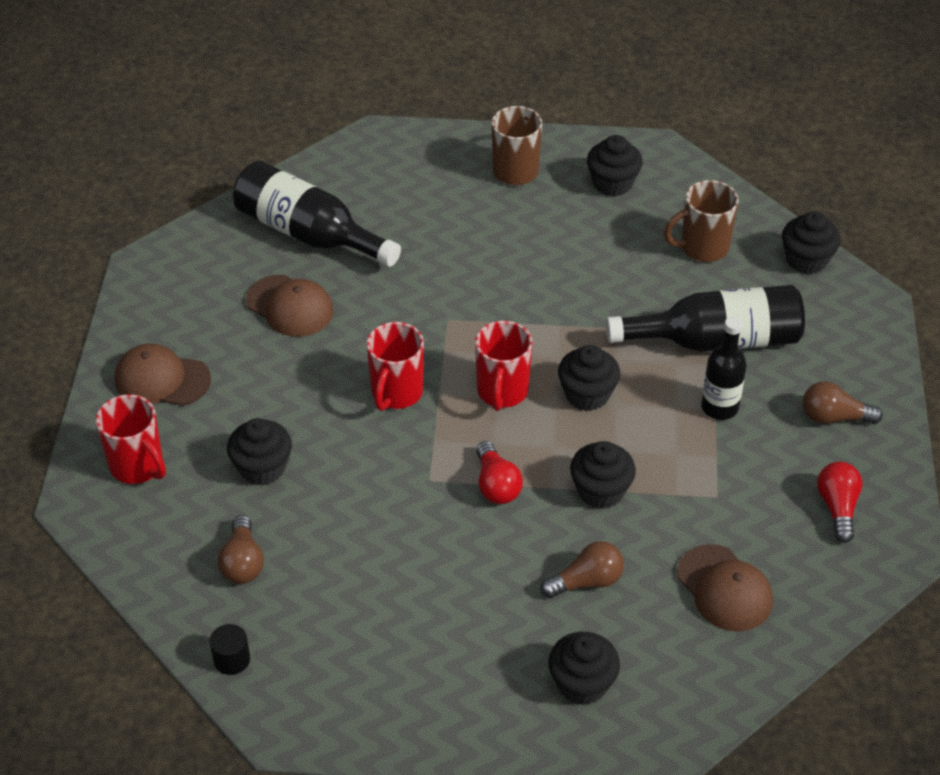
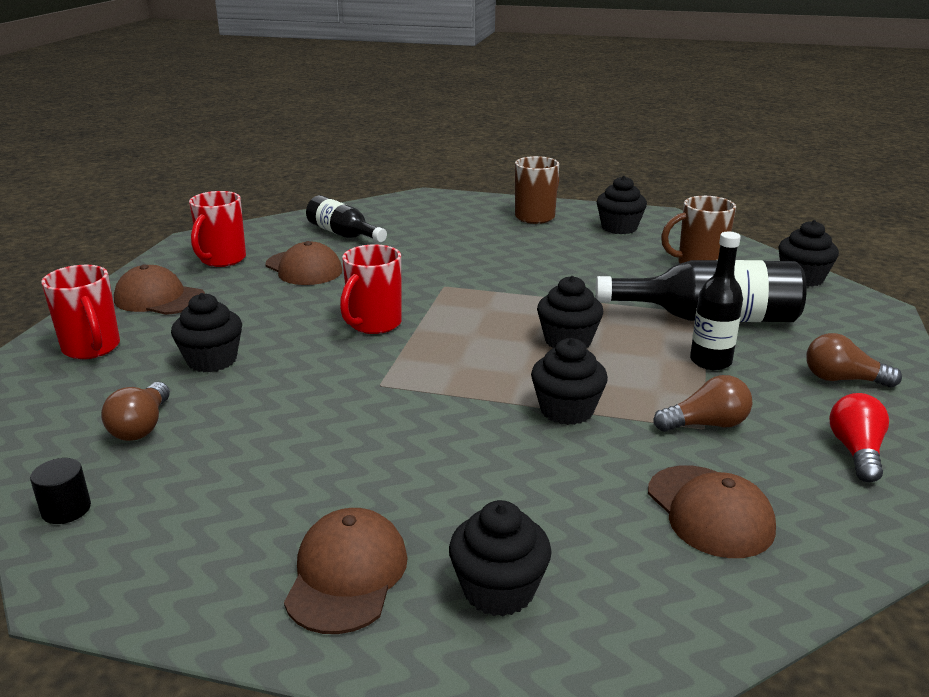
camera: 10 degrees right, 20 degrees down
black bottle [233,161,401,267] -> black bottle [306,195,387,242], size x0.63
red mug [475,321,532,411] -> red mug moved to [189,191,246,267]
red light bulb [476,441,523,504] -> none
brown light bulb [541,541,624,598] -> brown light bulb moved to [654,375,752,432]
none -> brown cap [284,508,408,634]

